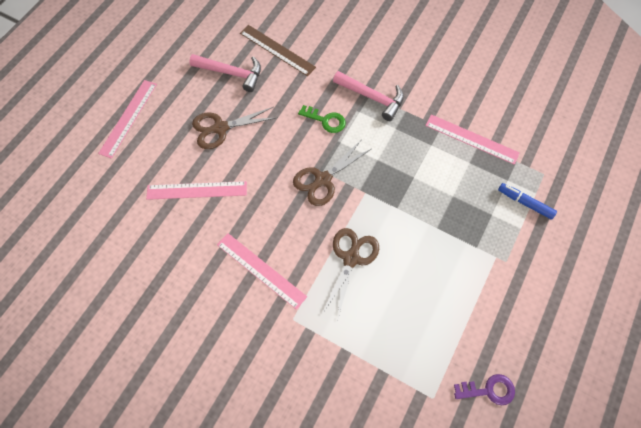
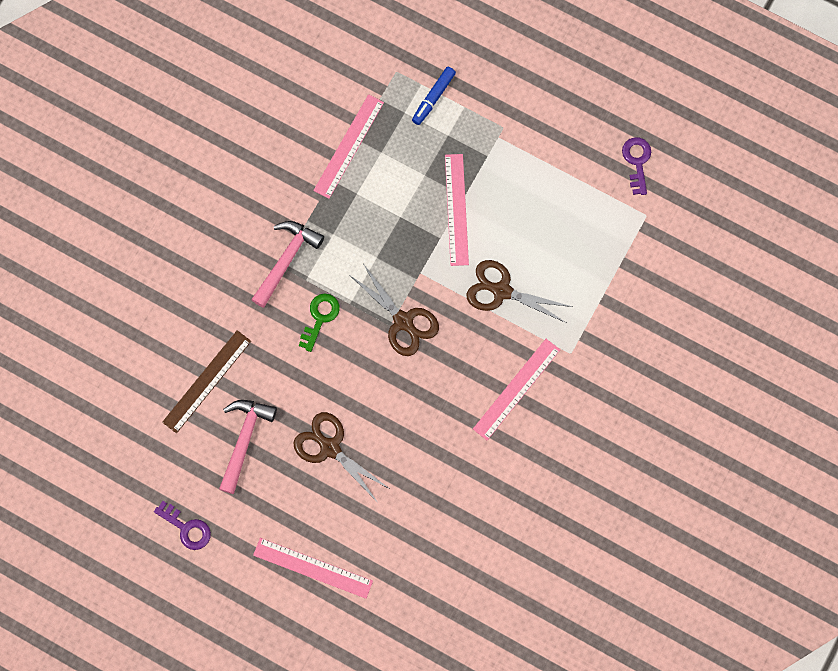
camera: 90 degrees left, 10 degrees up
pink ruler [146,181,247,200] -> pink ruler moved to [445,154,469,266]
brown scissors [192,107,278,149] -> brown scissors turned 150 degrees clockwise [293,412,390,500]
none -> purple key [154,501,211,550]

